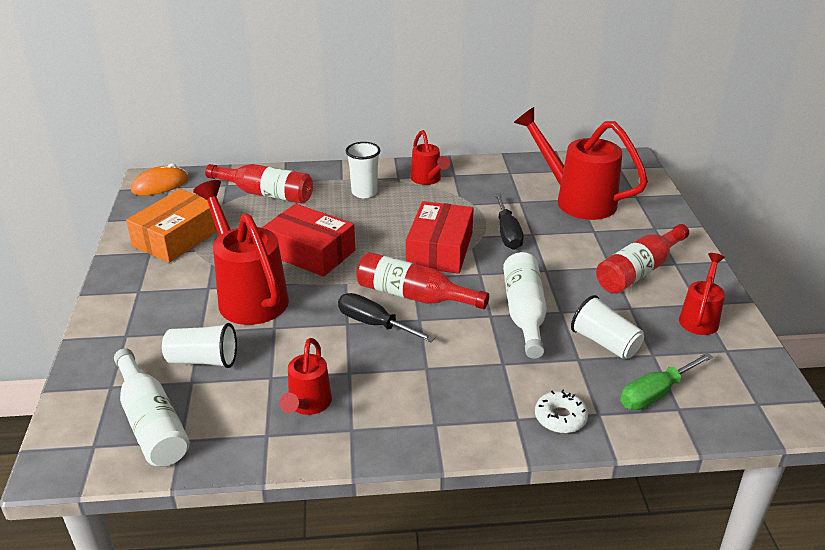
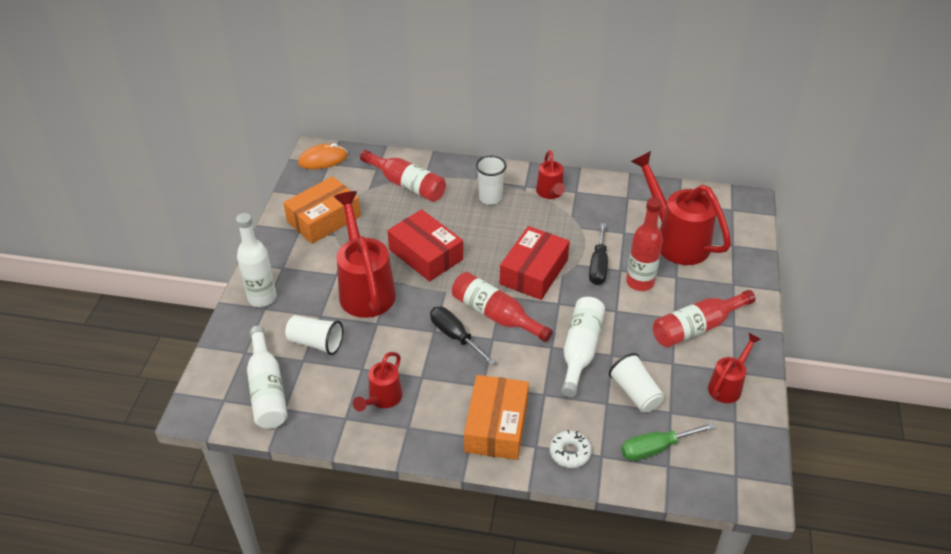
camera: 15 degrees right, 10 degrees up
none -> white bottle [236,213,277,307]
none -> orange box [464,375,529,460]
none -> red bottle [626,198,663,291]

